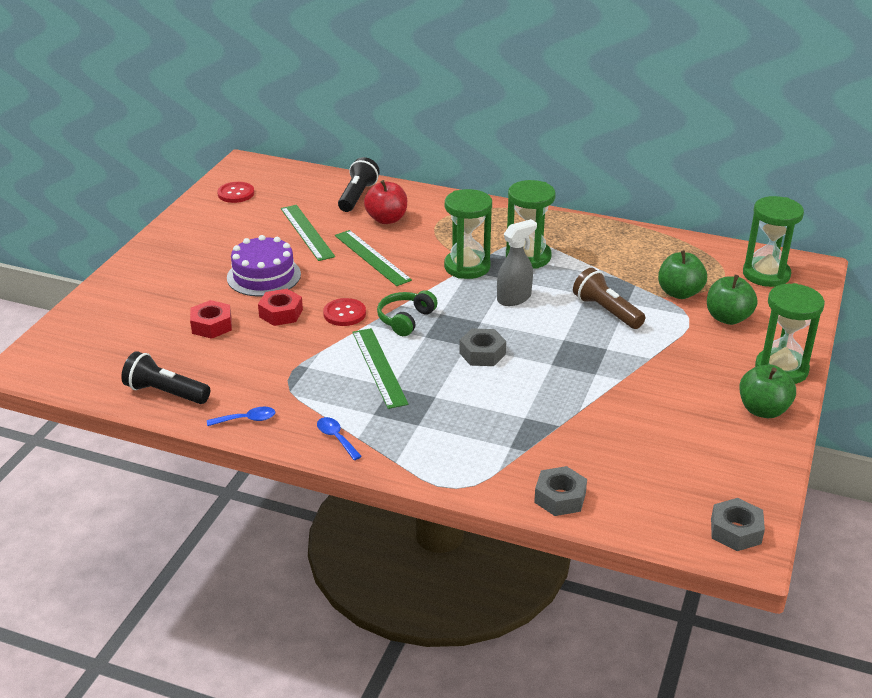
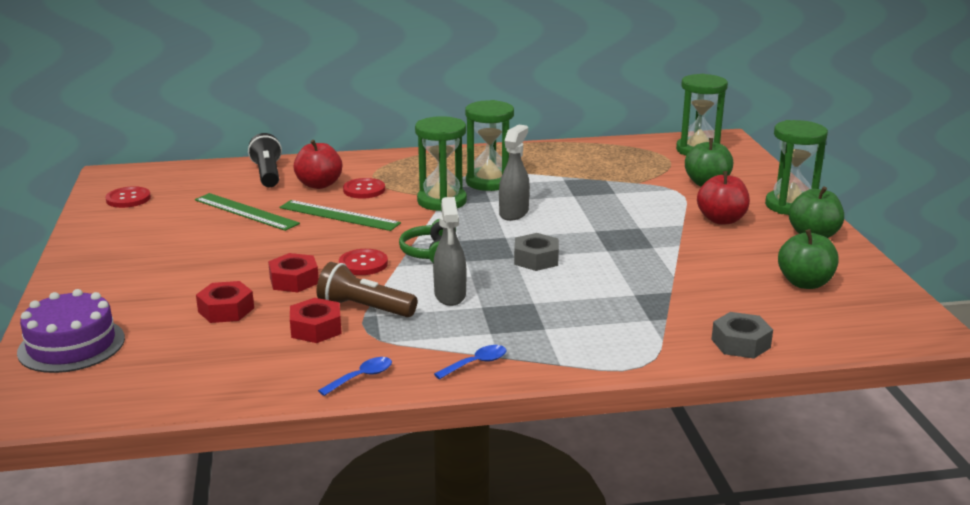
camera: 30 degrees left, 10 degrees down
black flashlight [121,351,210,404] -> none
purple cake [227,235,301,296] -> purple cake moved to [17,289,125,373]
blue spoon [317,417,362,460] -> blue spoon turned 120 degrees clockwise [434,345,506,379]
green ruler [352,328,409,409] -> grey spray bottle [433,197,466,306]
brown flashlight [573,268,646,329] -> brown flashlight moved to [317,262,417,317]
green apple [658,250,707,299] -> green apple moved to [778,229,839,289]
grey nut [711,498,765,551] -> none
none -> red nut [290,298,342,343]
none -> red button [343,178,385,199]
none -> red apple [697,171,750,225]

